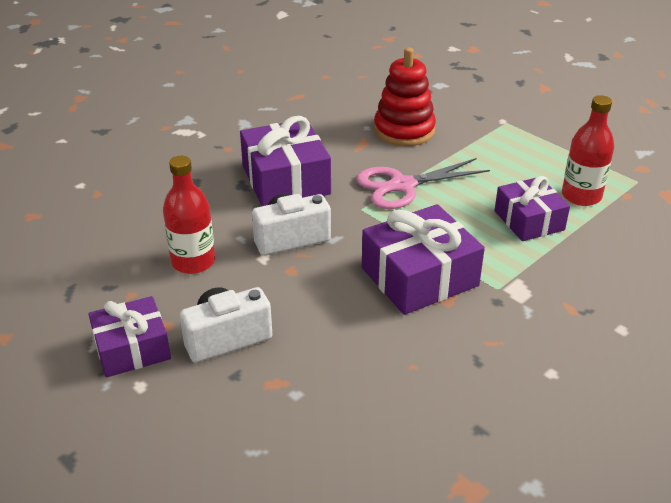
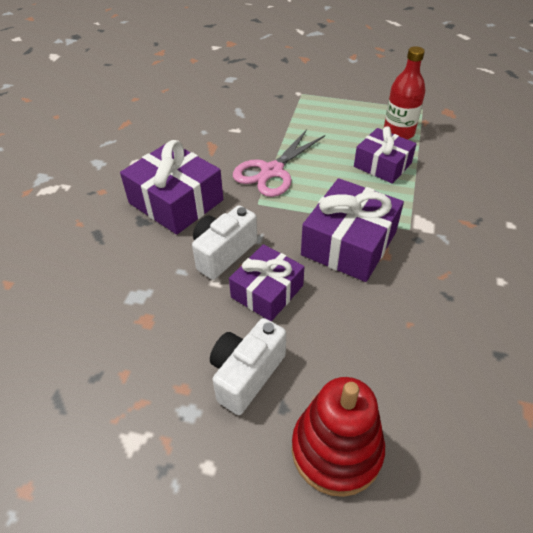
camera: 30 degrees left, 10 degrees up
purple gift [88,296,171,377] -> purple gift moved to [229,244,304,321]
red bottle [163,156,215,274] -> none
red stacking toy [374,47,436,146] -> red stacking toy moved to [292,377,385,497]

